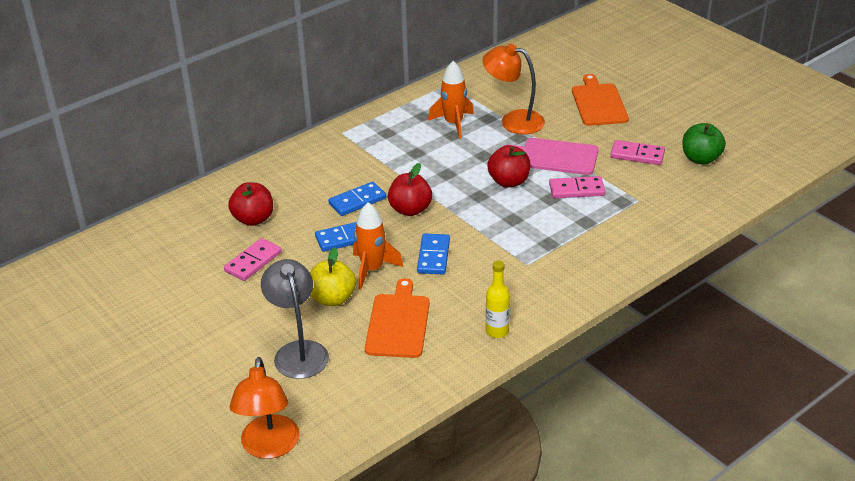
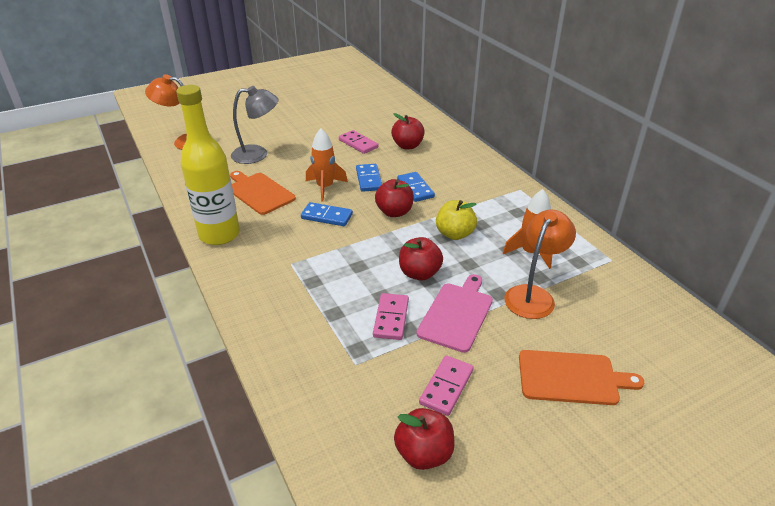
camera: 100 degrees right, 0 degrees up
yellow apple [310,247,356,306] -> yellow apple moved to [436,200,477,240]
orange cutting board [365,278,430,358] -> orange cutting board turned 150 degrees counterclockwise [230,171,296,215]
yellow bottle [486,261,510,338] -> yellow bottle [176,85,240,245], size x2.15
green apple [683,123,726,165] -> red apple [394,408,455,470]

